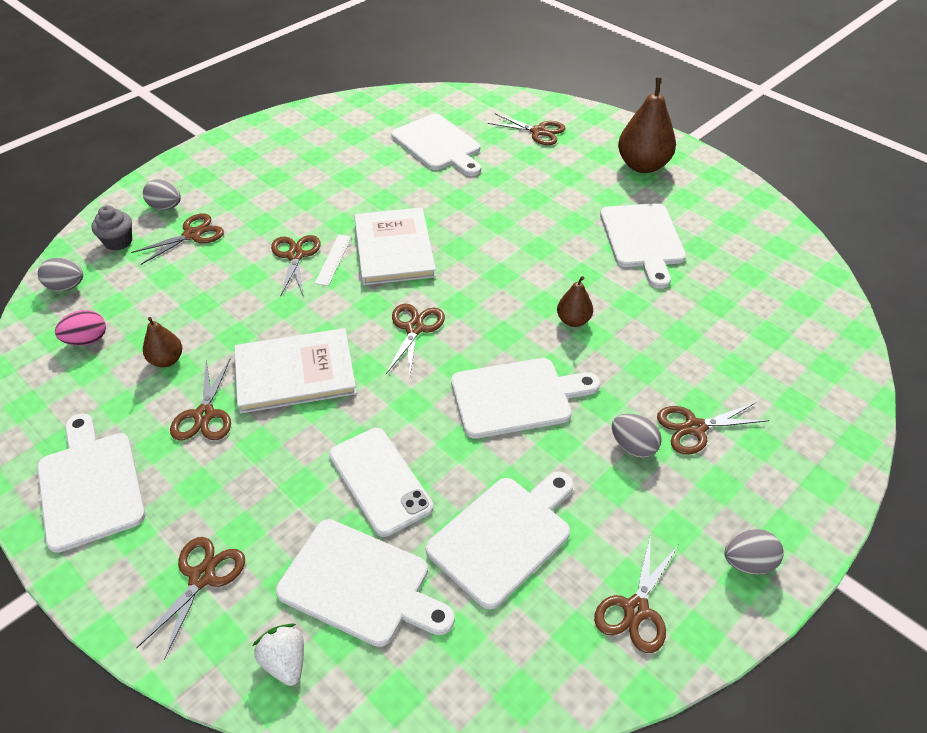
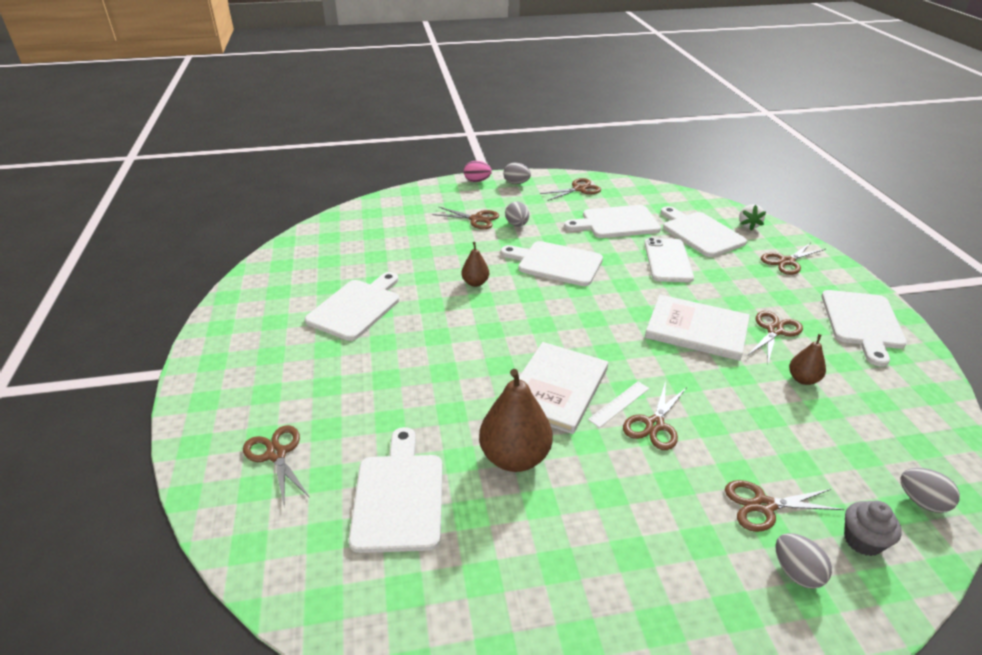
camera: 145 degrees left, 10 degrees down
pink egg [55,310,106,346] -> pink egg moved to [464,161,492,182]
brown scissors [386,304,445,375] -> none
brown pear [618,77,676,173] -> brown pear moved to [479,369,553,472]

